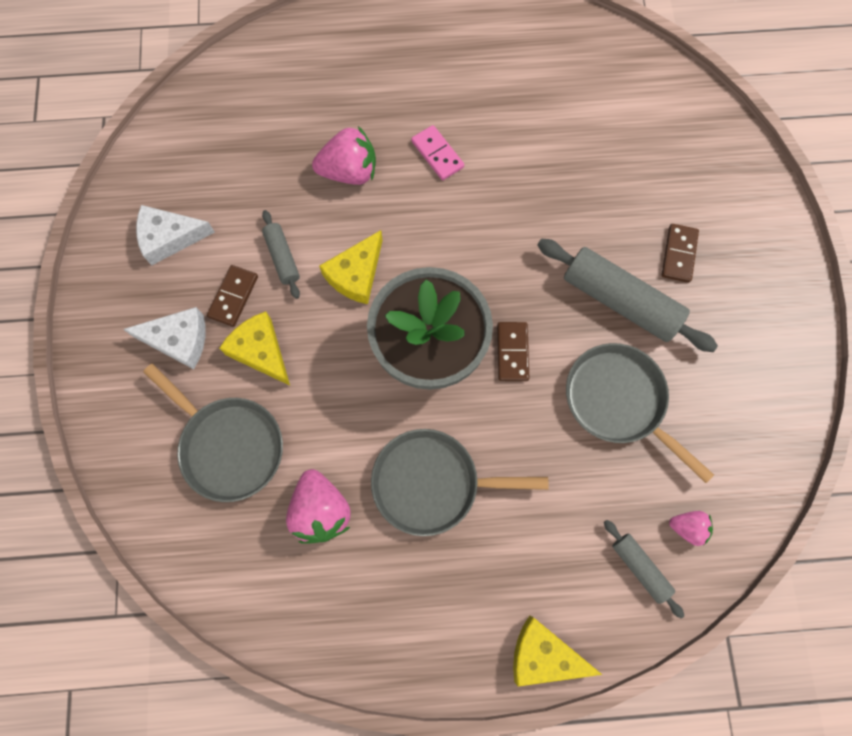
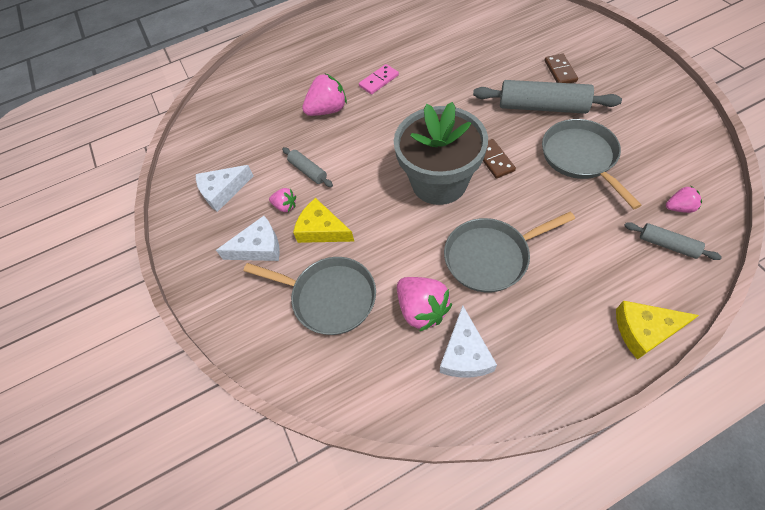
camera: 15 degrees left, 15 degrees down
brown domino [207,265,258,327] -> pink strawberry [269,188,296,212]
yellow cheese [319,230,383,304] -> none
pink domino [411,125,464,180] -> pink domino turned 75 degrees counterclockwise [359,64,399,94]
grey pan [566,343,714,483] -> grey pan turned 45 degrees clockwise [542,119,642,209]
none -> white cheese [440,305,497,378]

